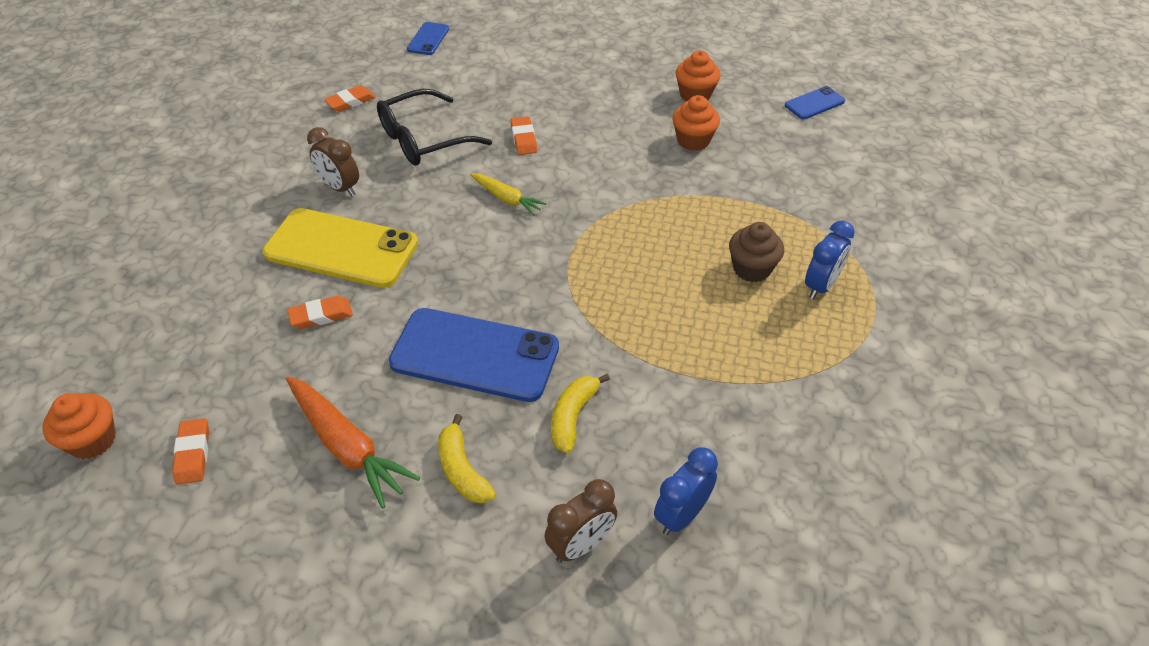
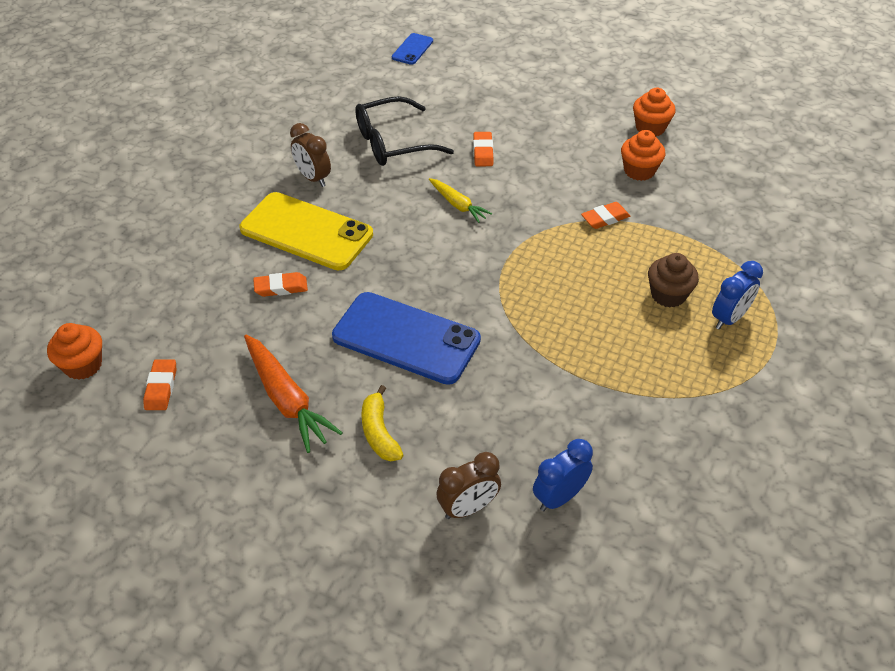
camera: 10 degrees right, 0 degrees up
orange eraser [324,85,375,112] -> orange eraser moved to [581,202,630,229]
yellow banana [551,374,610,453] -> none
blue phone [785,86,845,119] -> none

